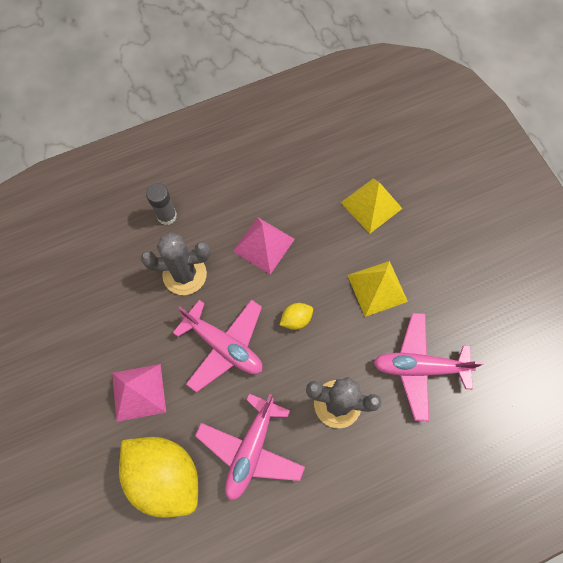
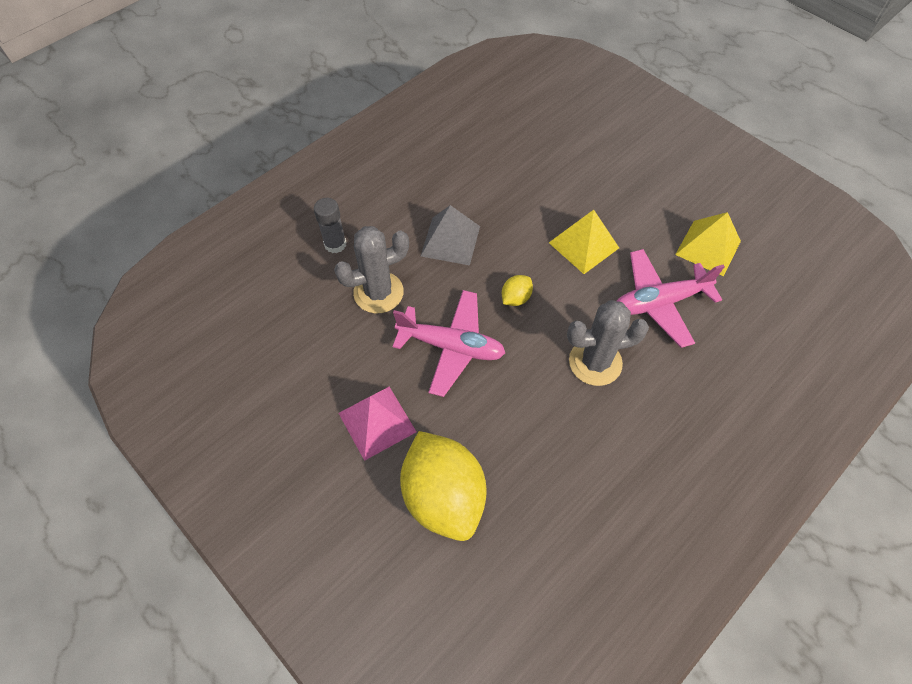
camera: 20 degrees left, 10 degrees down
yellow lemon [119,437,198,518] -> yellow lemon turned 45 degrees clockwise [400,431,486,541]
pink plane [195,394,305,501] -> none
pink pyramid [233,217,295,274] -> grey pyramid [421,205,480,266]
yellow pyramid [341,178,403,234] -> yellow pyramid moved to [675,212,741,276]

